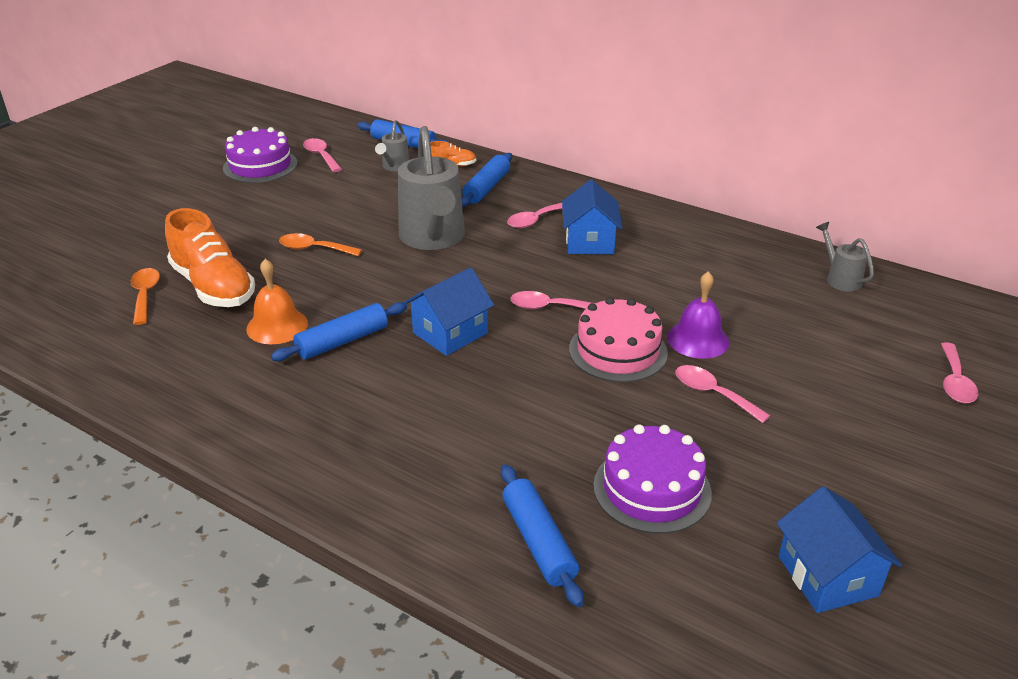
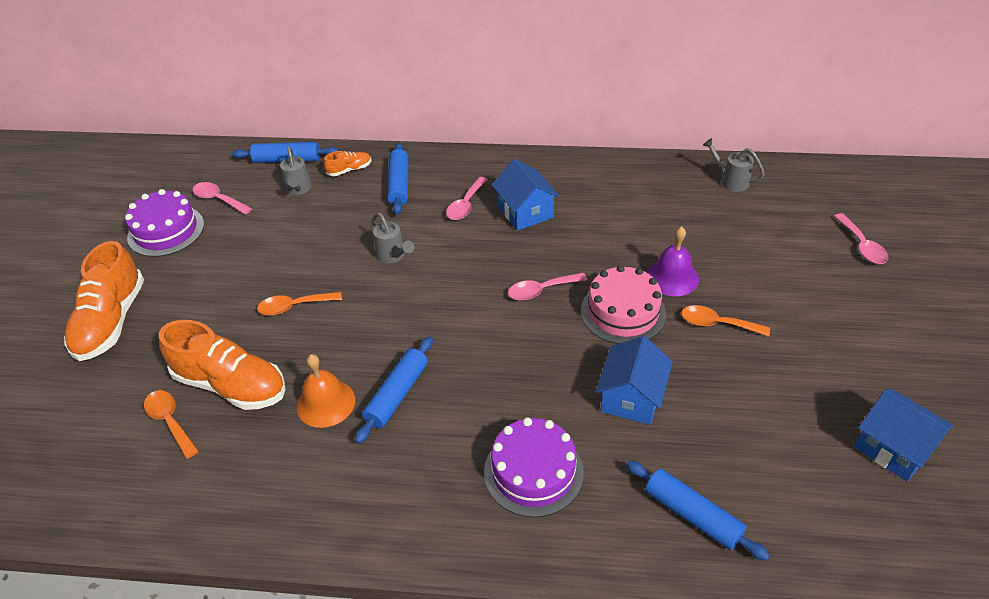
camera: 25 degrees left, 10 degrees up
grey watering can [398,126,465,250] -> grey watering can [371,213,415,264], size x0.47
blue house [404,268,494,356] -> blue house moved to [596,336,673,425]
purple cake [593,425,712,534] -> purple cake moved to [484,417,584,518]
pink spoon [676,365,770,423] -> orange spoon [681,305,770,336]
none -> orange shoe [64,241,144,361]

